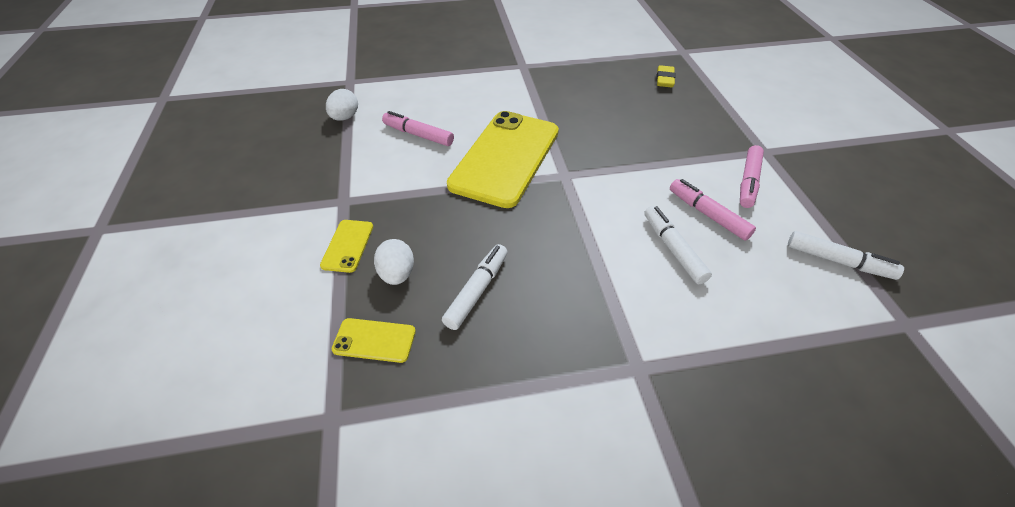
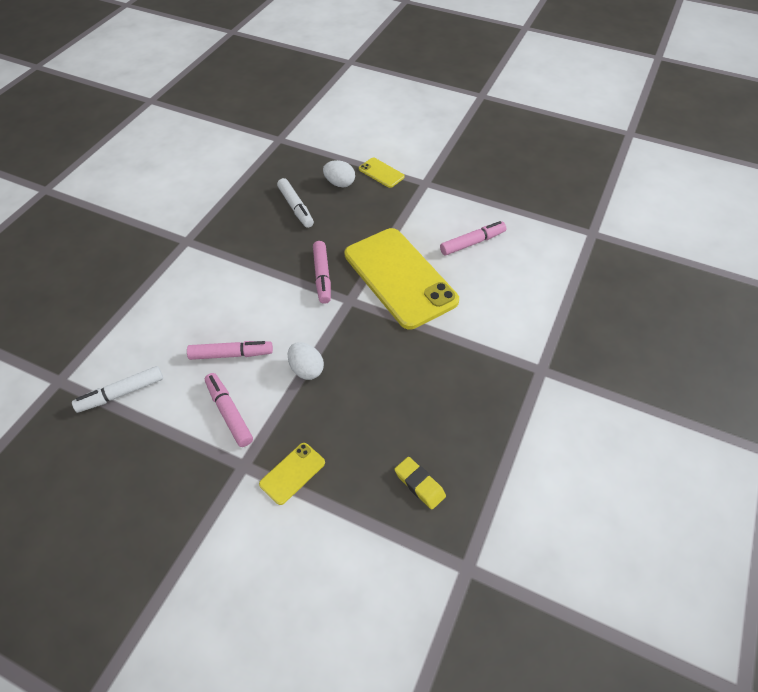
camera: 125 degrees right, 5 degrees up
white egg [326,89,358,121] -> white egg moved to [288,342,324,380]
yellow phone [332,318,416,363] -> yellow phone moved to [259,443,325,505]
white marker [644,206,712,284] -> none
none -> pink marker [313,241,331,304]

